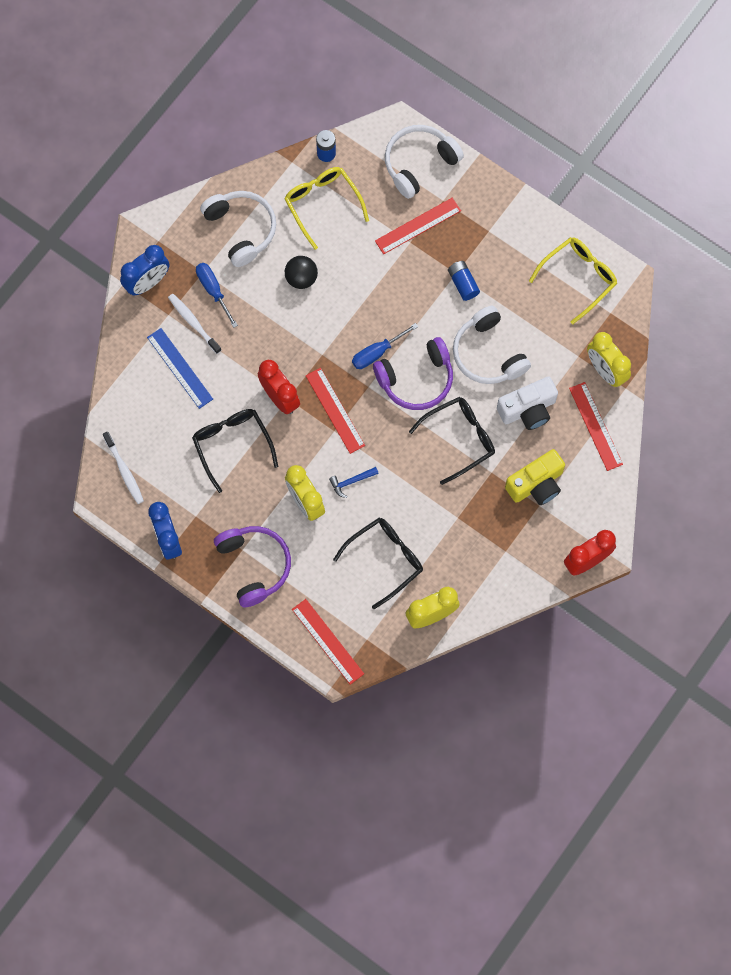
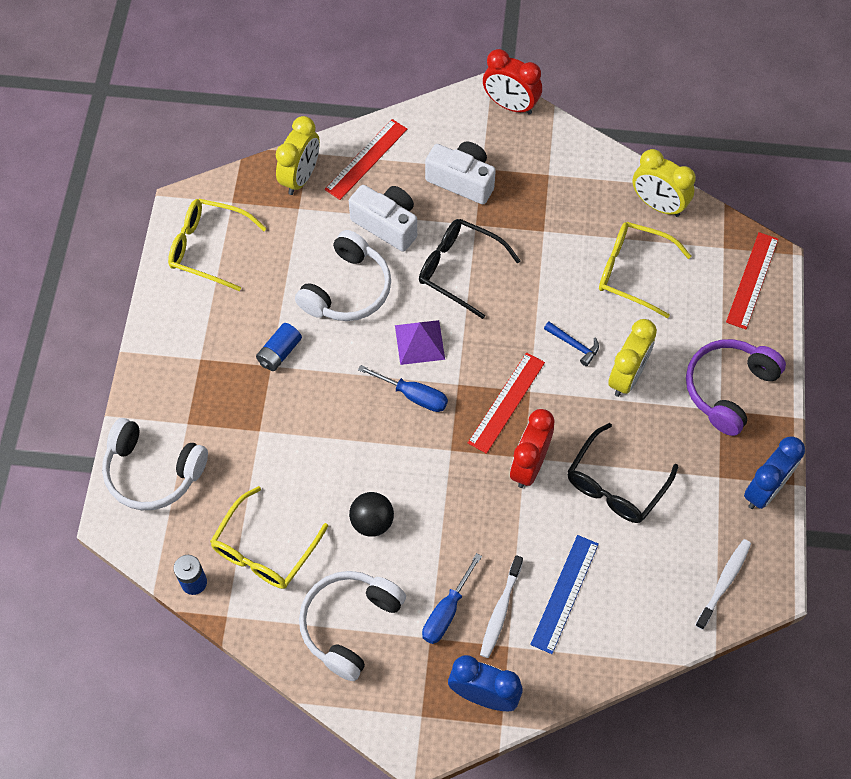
camera: 120 degrees left, 10 degrees down
black glasses [333,518,423,609] -> yellow glasses [599,222,691,318]
purple headphones [373,337,453,410] -> purple pyramid [395,320,445,365]
red ruler [375,197,461,254] -> none
yellow camera [505,449,565,505] -> white camera [425,141,496,204]

